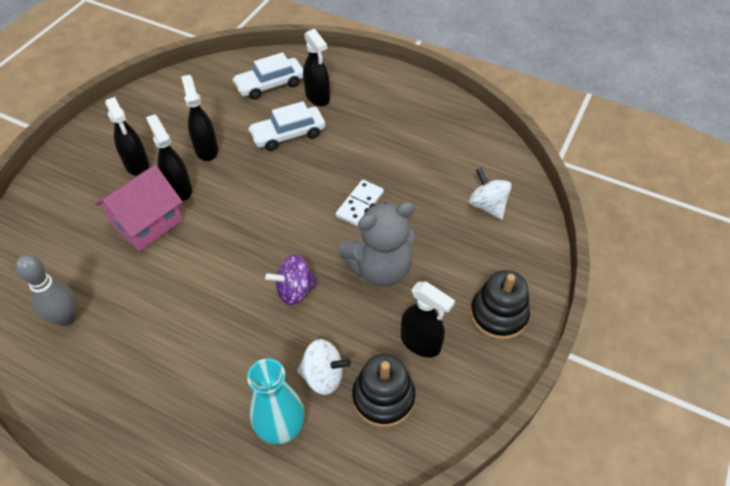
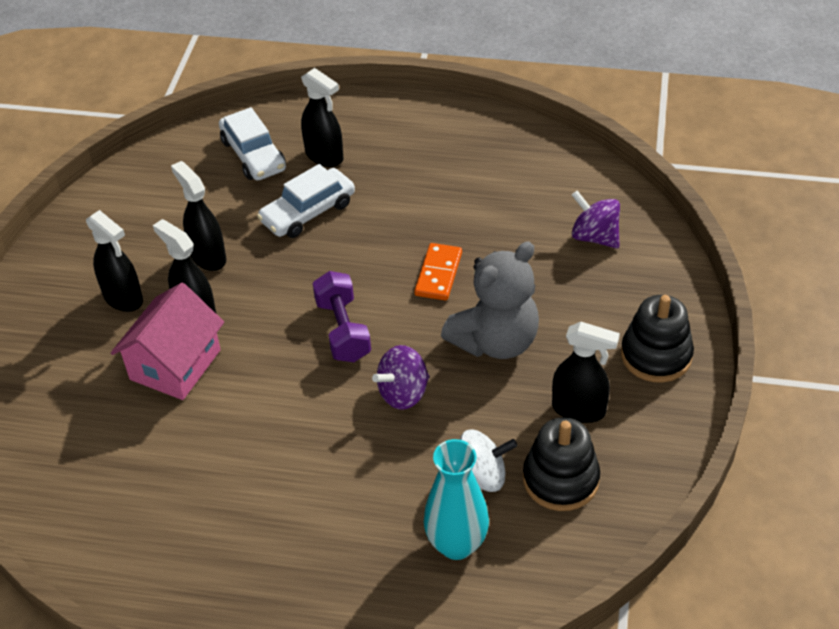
camera: 15 degrees left, 5 degrees down
grey bowling pin [15,255,77,326] -> none
white car [232,52,303,100] -> white car turned 75 degrees counterclockwise [219,107,286,181]
white domino [336,180,384,226] -> orange domino [414,243,462,301]
white spinning top [469,168,512,220] -> purple spinning top [572,191,620,249]
none -> purple dumbbell [313,271,371,362]

